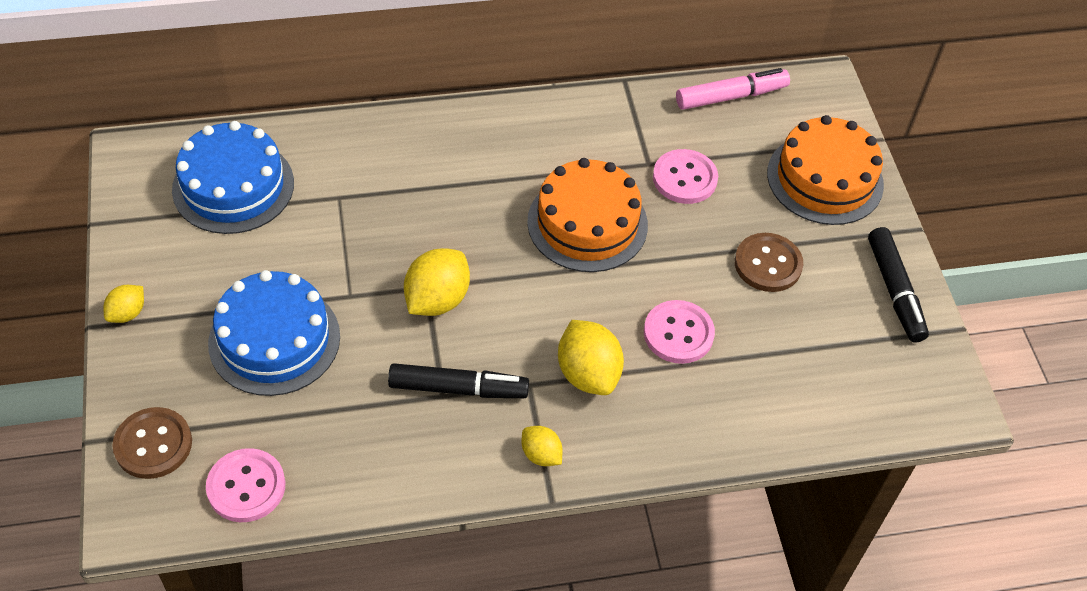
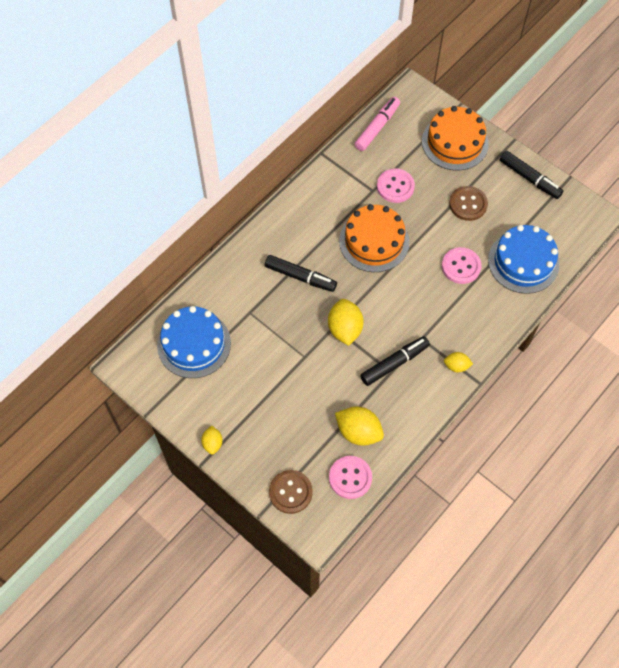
camera: 35 degrees left, 10 degrees up
blue cake [208,270,340,396] -> blue cake moved to [488,225,559,294]
yellow lemon [558,320,624,395] -> yellow lemon moved to [335,407,384,446]
none -> black marker [265,255,337,292]

